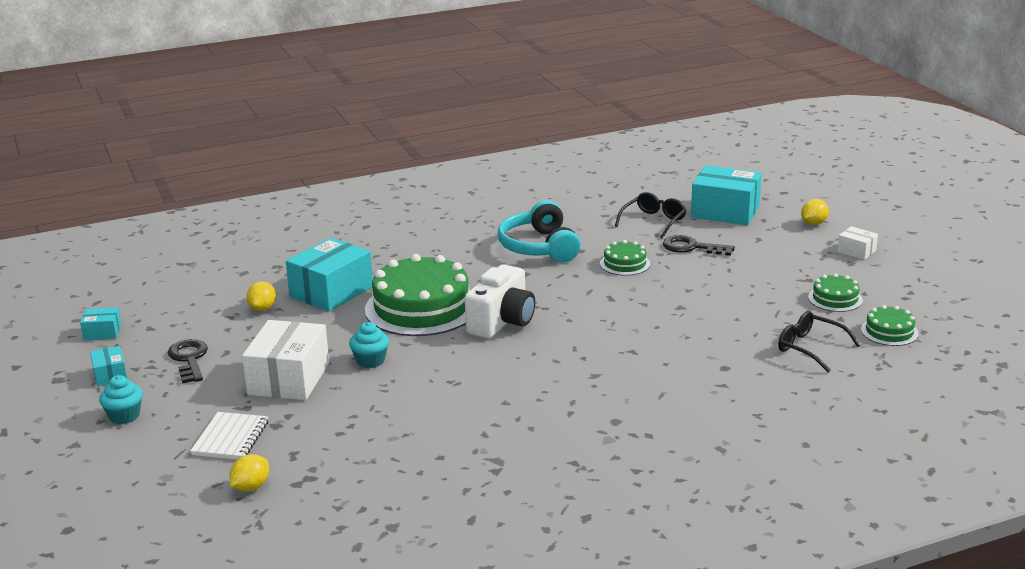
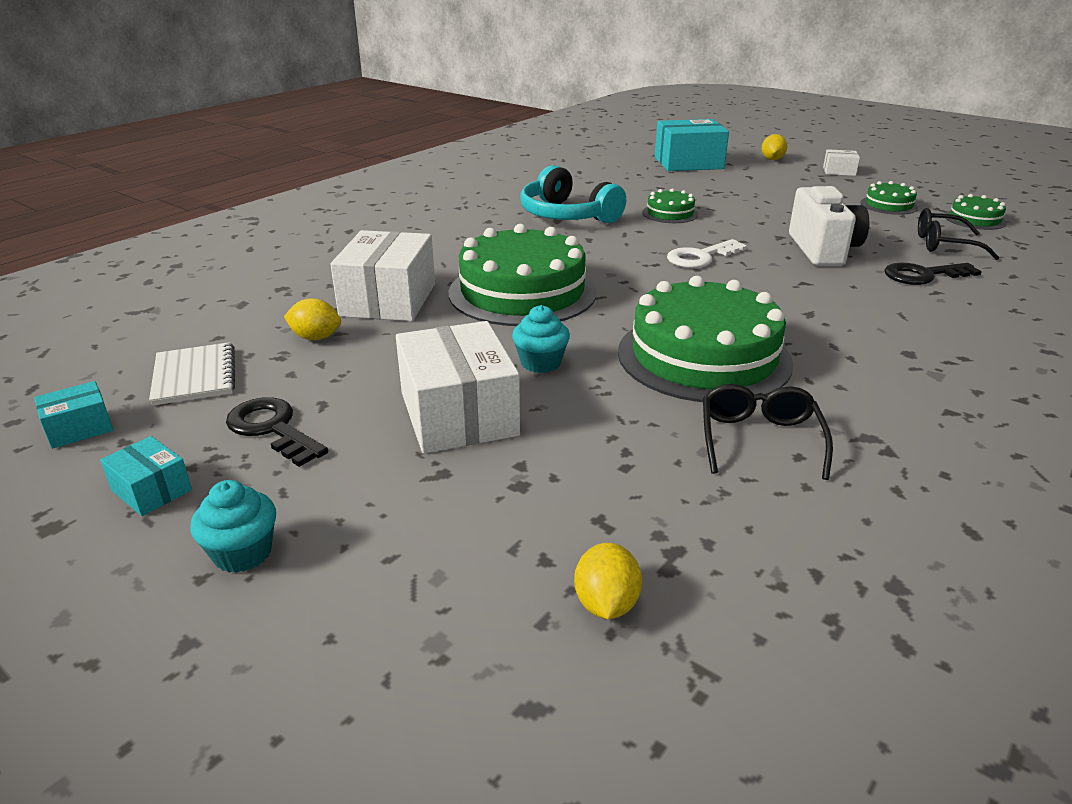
camera: 30 degrees left, 5 degrees up
white notebook [190,412,268,460] -> white notebook moved to [149,342,235,406]
yellow lemon [246,282,276,311] -> yellow lemon turned 60 degrees counterclockwise [284,298,341,340]
turquoise box [286,238,373,312] -> white box [330,230,435,321]
white camera [465,264,535,339] -> white camera moved to [789,186,869,266]
black glasses [615,192,686,238] -> black glasses moved to [703,384,833,480]
black key [663,235,735,256] -> black key moved to [884,263,982,285]
none -> green cake [618,276,793,402]
none -> white key [667,239,747,268]

